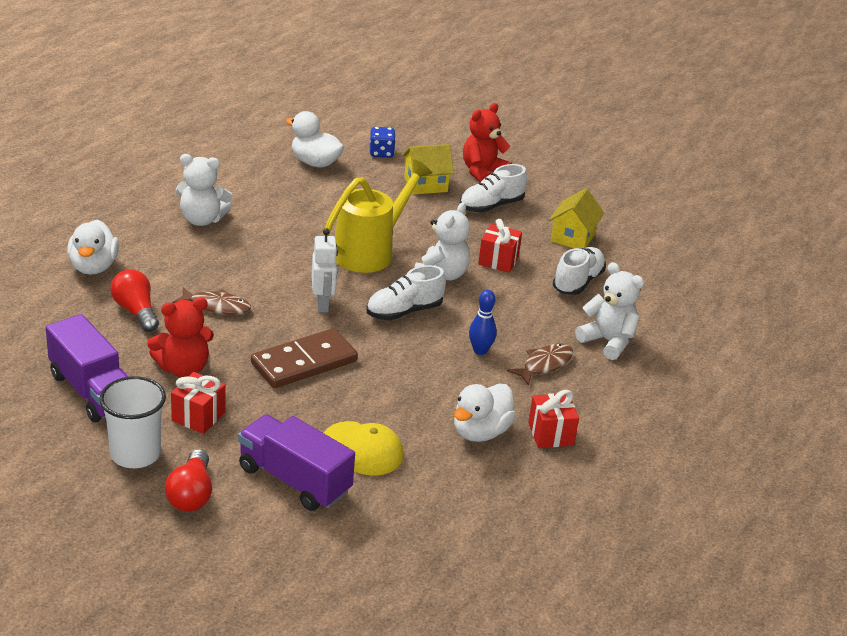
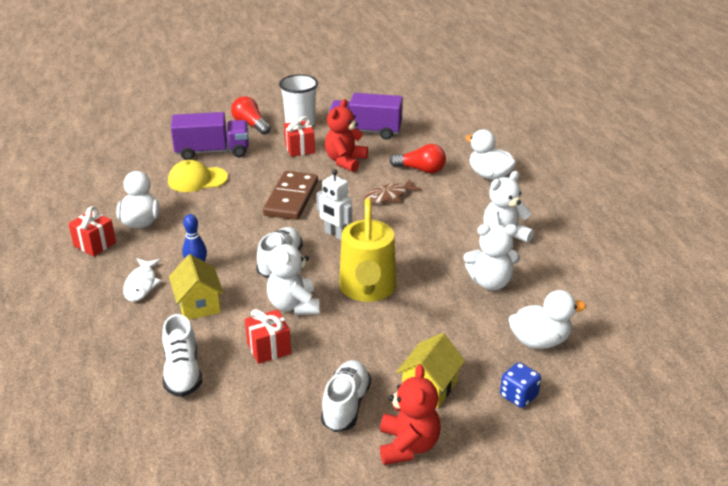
camera: 140 degrees right, 0 degrees up
brown fish [507,343,573,386] -> white fish [123,258,162,302]
yellow house [549,188,604,248] -> yellow house moved to [169,254,224,320]
white teddy bear [575,262,644,360] -> white teddy bear moved to [464,224,520,291]

